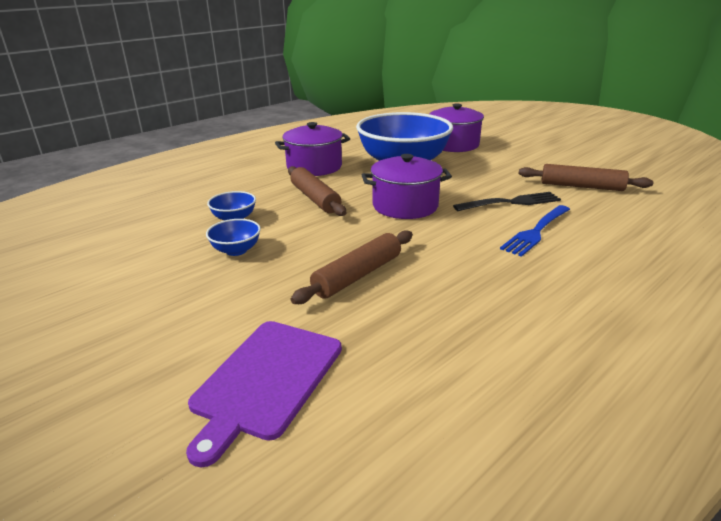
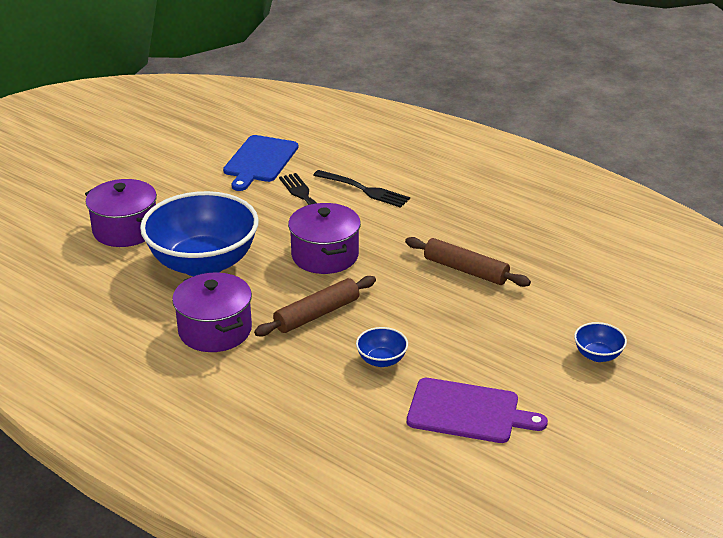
camera: 100 degrees left, 5 degrees up
purple cutting board [186,321,342,467] -> purple cutting board moved to [407,378,548,443]
blue bowl [206,219,261,256] -> blue bowl moved to [574,322,627,362]
blue fork [500,205,570,257] -> black fork [313,170,410,208]
brown rolling pin [519,164,654,191] -> blue cutting board [223,135,298,191]

